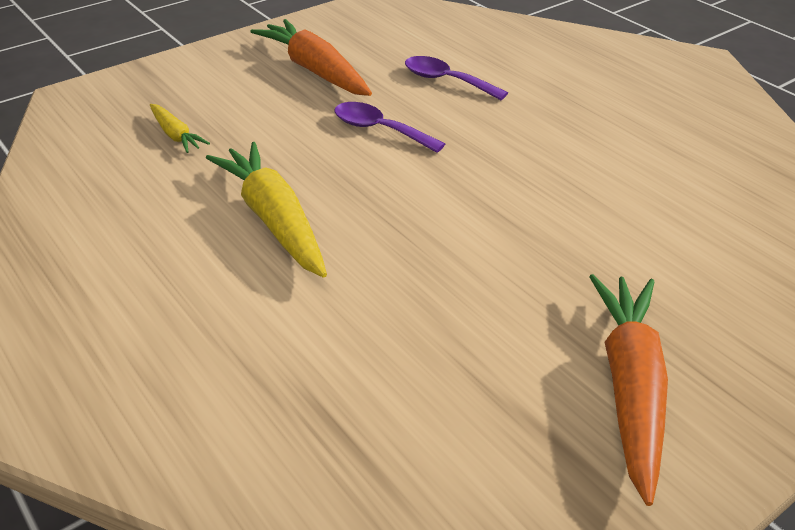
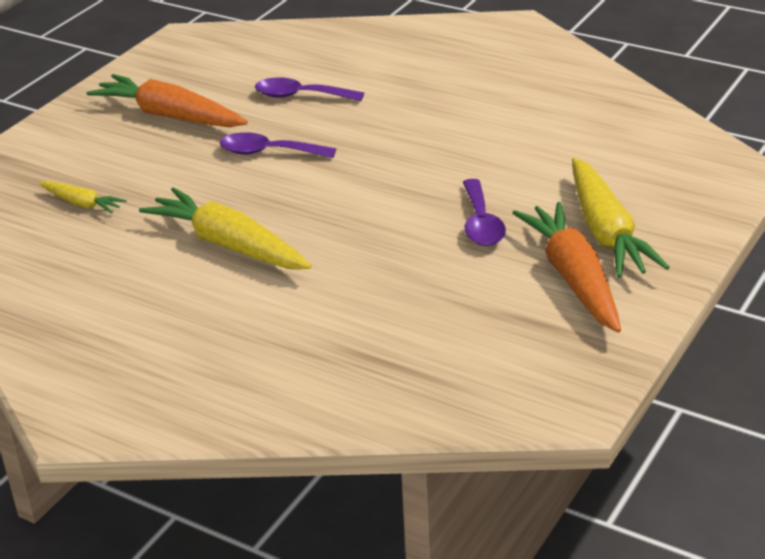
camera: 20 degrees left, 5 degrees down
none -> purple spoon [463,179,506,246]
none -> yellow carrot [572,158,670,278]

